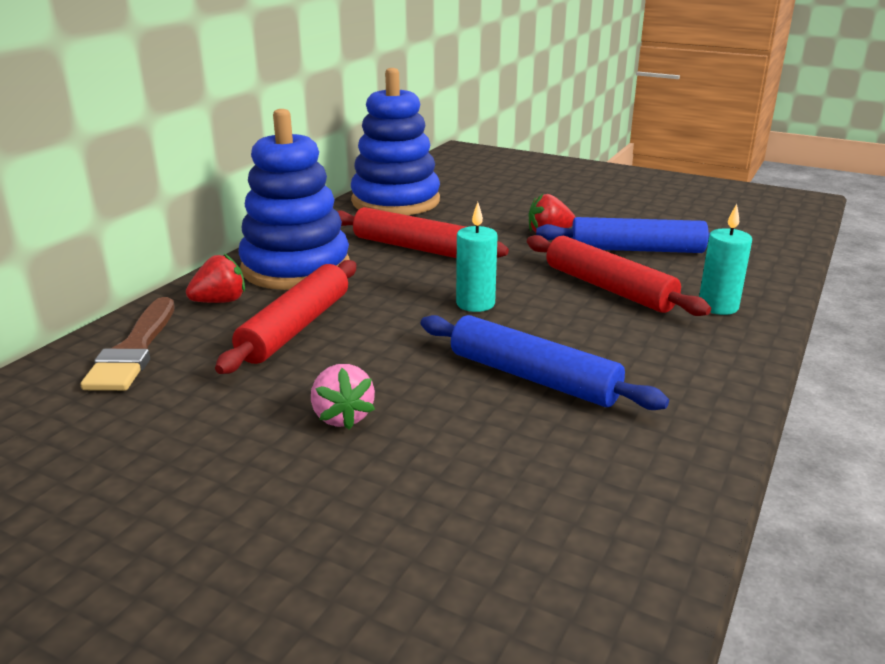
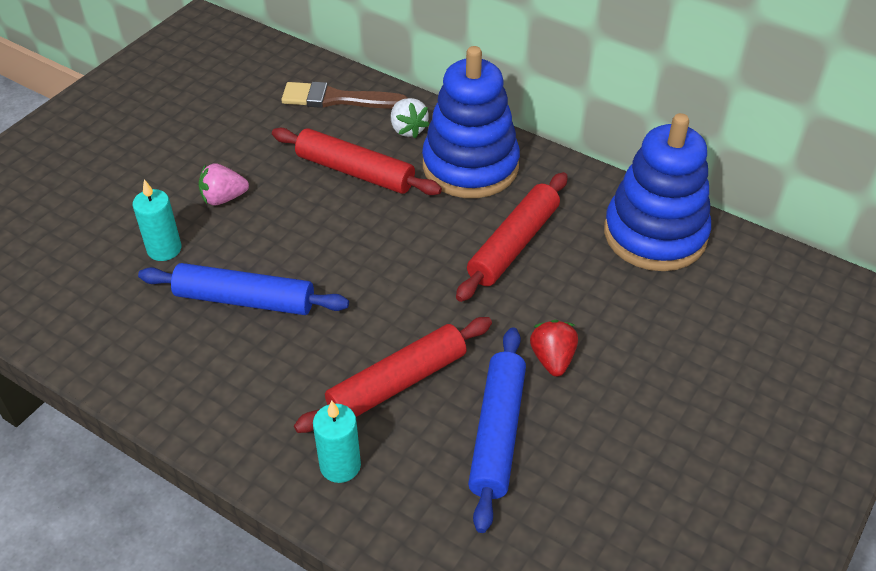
camera: 95 degrees right, 20 degrees up
red strawberry [186,254,245,303] -> white strawberry [391,98,430,138]
blue rolling pin [421,315,669,410] -> blue rolling pin turned 60 degrees clockwise [138,263,349,315]
turquoise candle [456,202,498,312] -> turquoise candle moved to [133,179,181,261]

